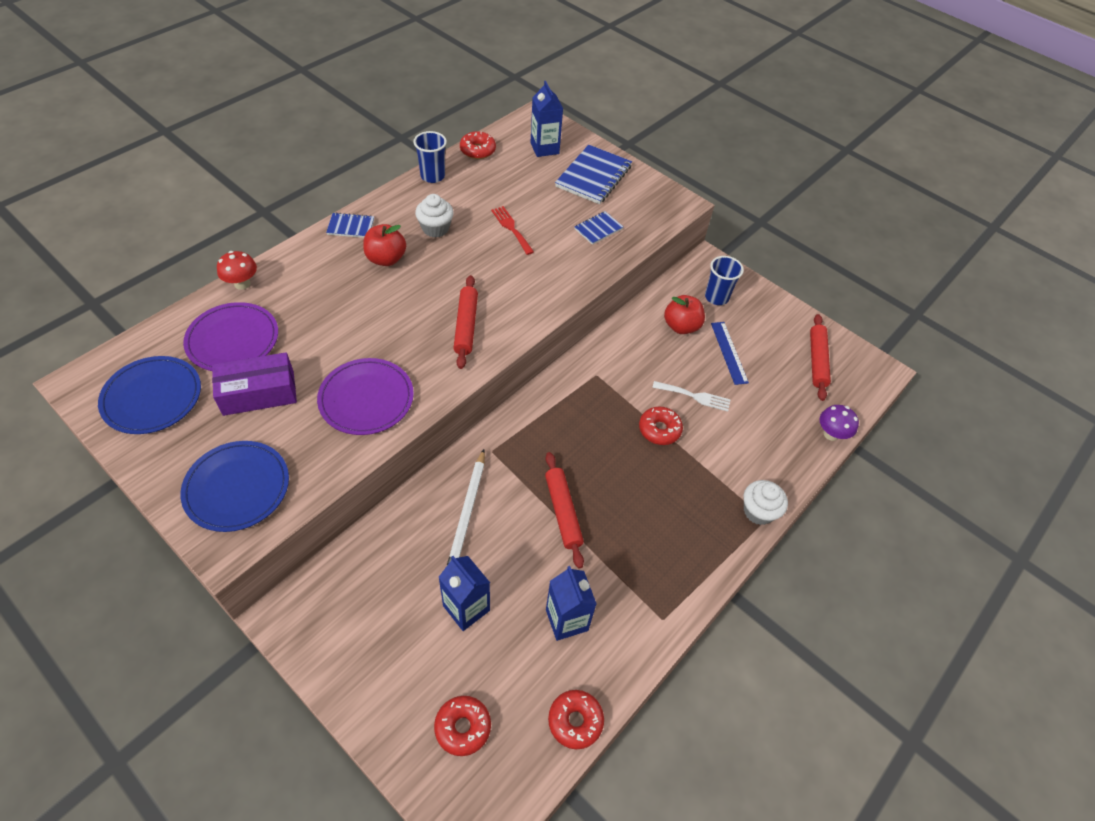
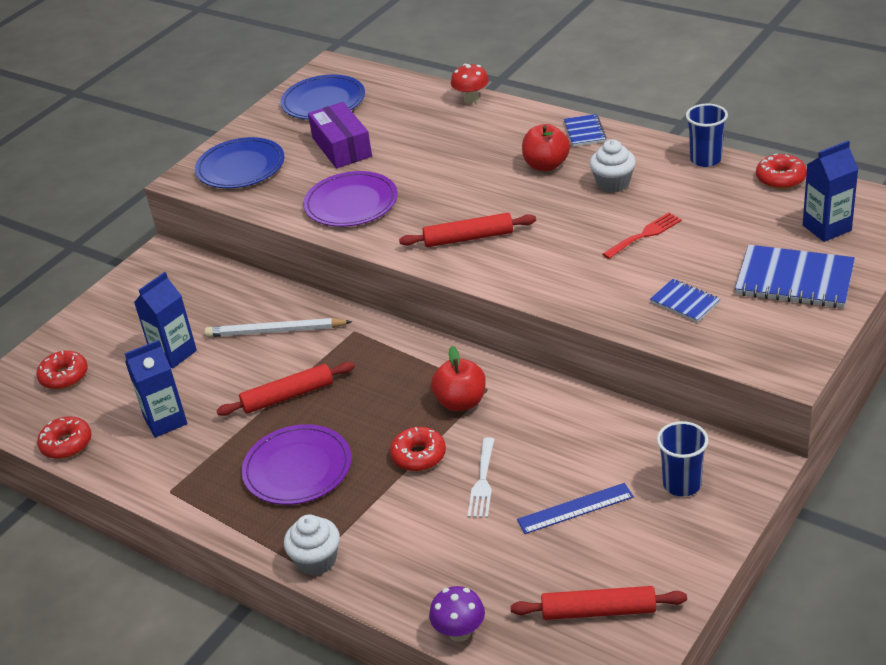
camera: 90 degrees right, 15 degrees down
purple plate [183,302,278,371] -> purple plate moved to [241,424,351,505]
red apple [664,295,705,334] -> red apple moved to [431,346,486,411]

